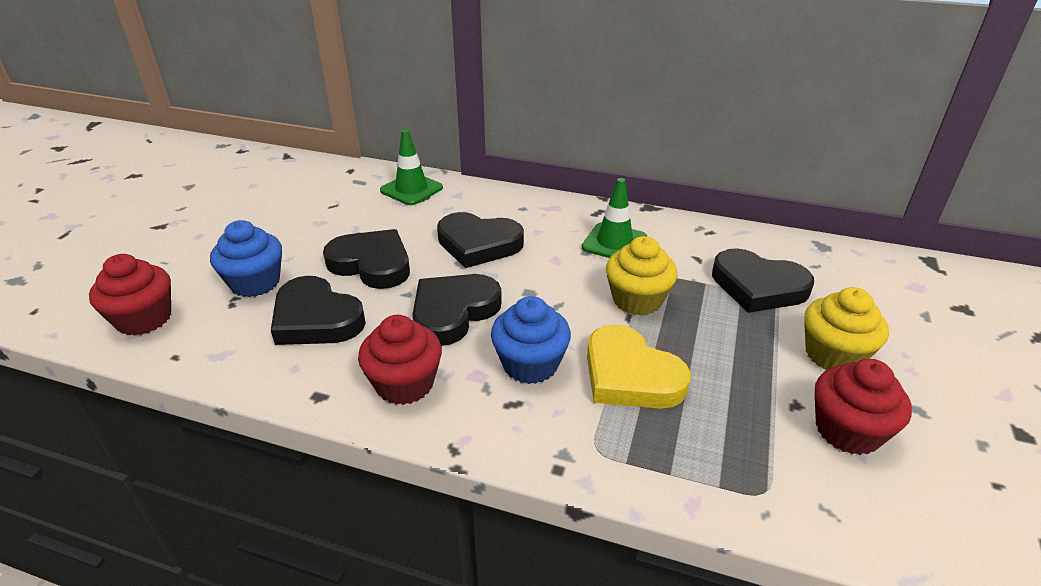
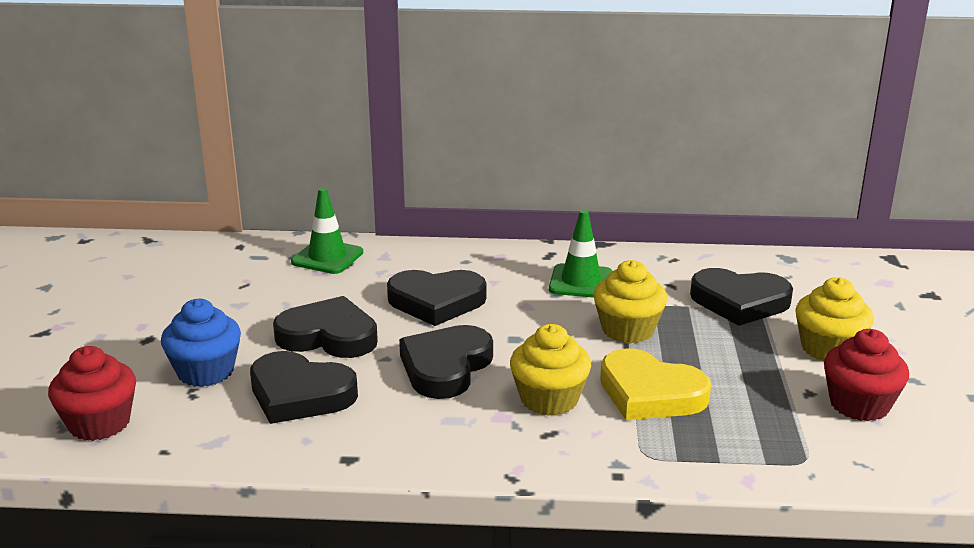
camera: 15 degrees left, 10 degrees down
red cupcake [358,315,442,405] -> none
blue cupcake [491,296,571,384] -> yellow cupcake [510,324,591,416]

